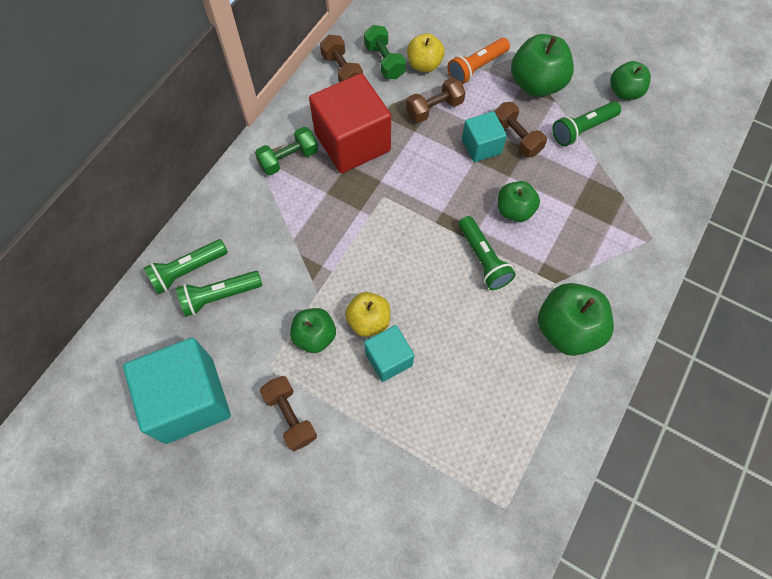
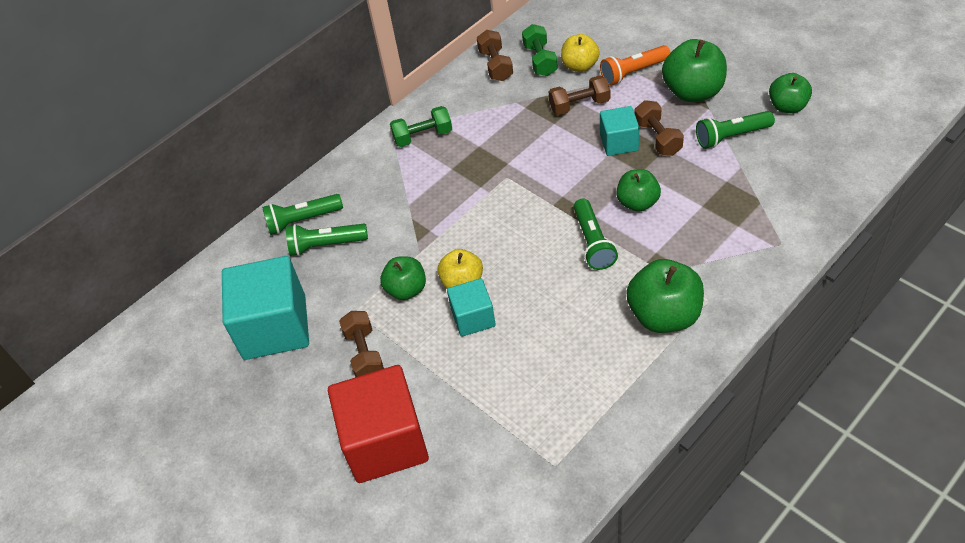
camera: 20 degrees right, 15 degrees down
red cube [309,73,391,173] -> red cube moved to [328,365,429,483]

